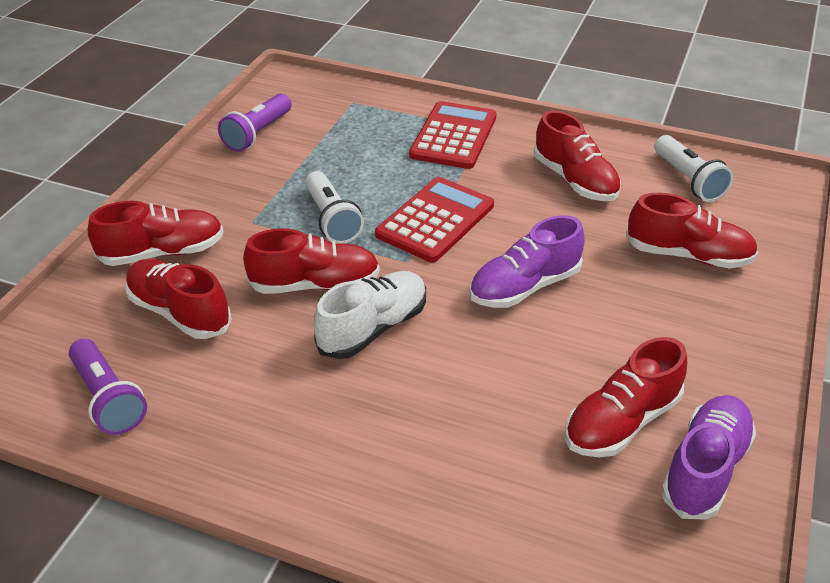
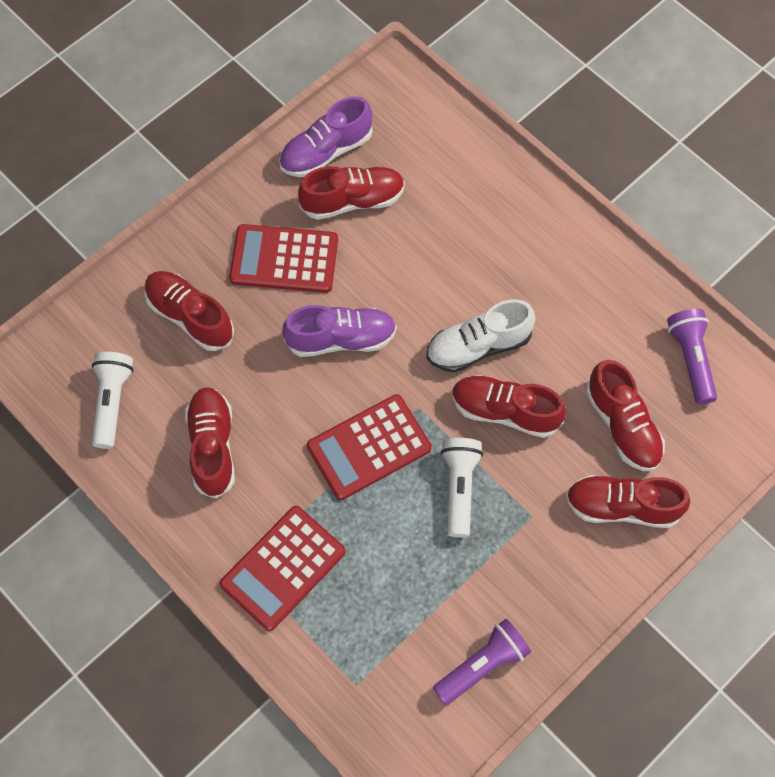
camera: 155 degrees left, 25 degrees up
none -> red calculator [229,224,338,293]

